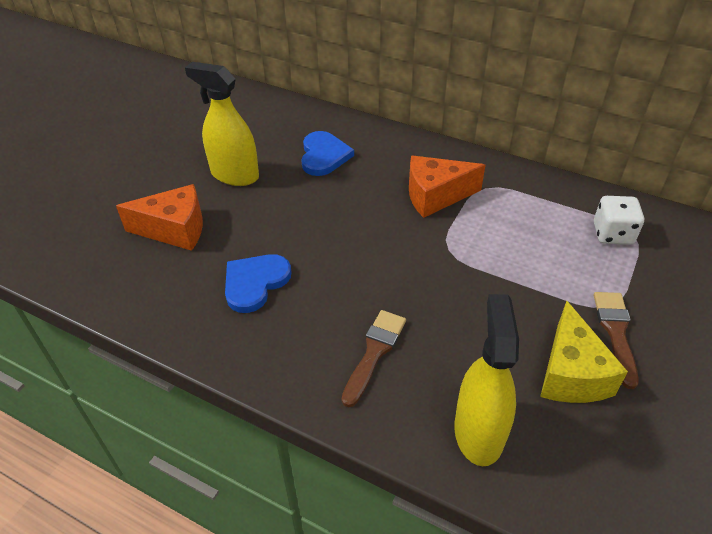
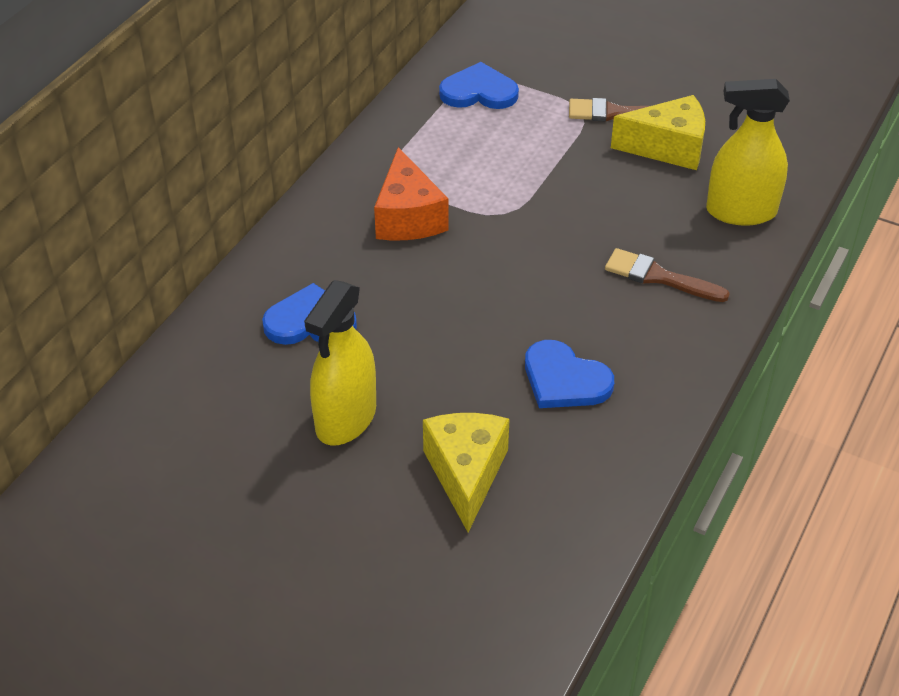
camera: 90 degrees left, 0 degrees up
orange cheese [116,184,203,251] -> yellow cheese [423,413,510,532]
white dice [594,196,644,245] -> blue heart [439,62,519,109]

